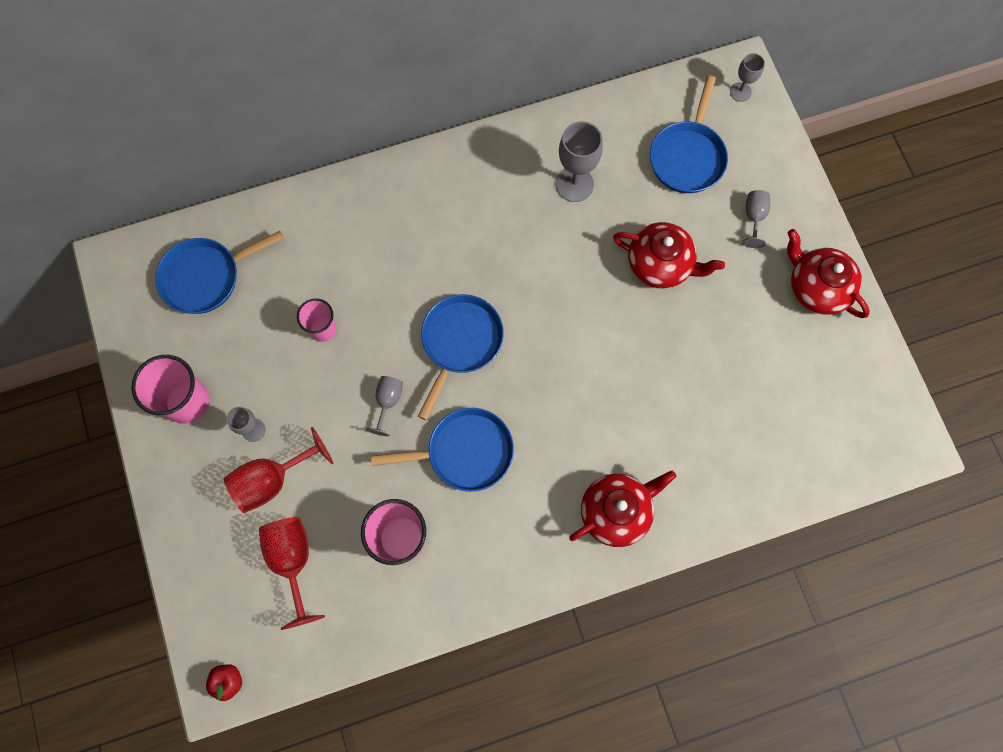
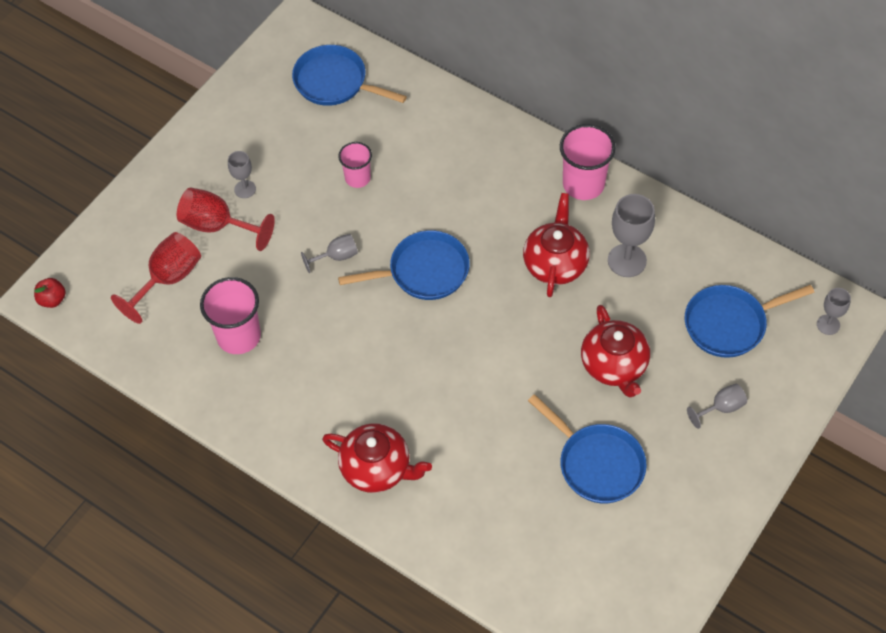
camera: 55 degrees right, 15 degrees down
pink cup [131,355,209,424] -> pink cup moved to [560,124,616,200]
blue pan [371,408,514,492] -> blue pan moved to [528,394,647,503]
red teapot [787,229,870,318] -> red teapot moved to [523,193,590,297]

